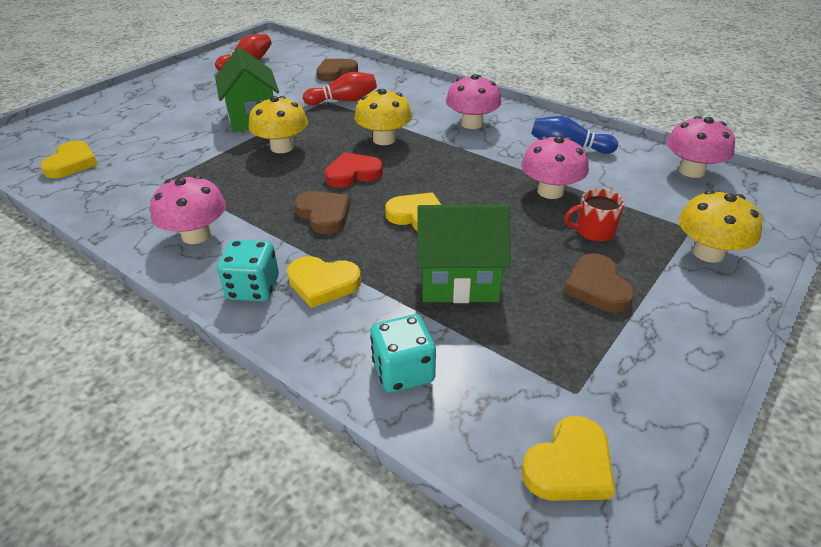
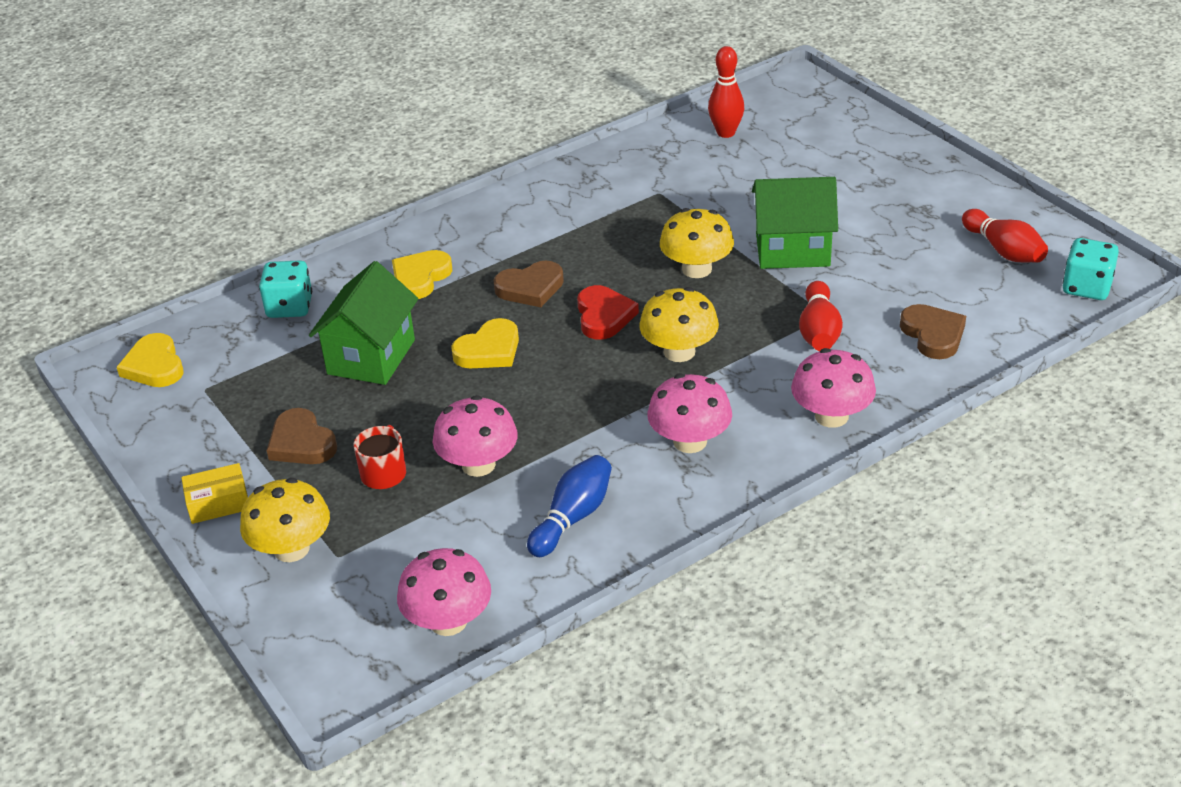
camera: 110 degrees right, 0 degrees up
yellow heart [40,141,98,178] -> red bowling pin [708,46,744,138]
pink mushroom [150,175,226,244] -> pink mushroom moved to [791,348,876,428]
turquoise dice [217,240,279,301] -> turquoise dice moved to [1063,238,1119,300]
brown heart [563,254,635,313] -> brown heart turned 135 degrees counterclockwise [266,408,337,464]
none -> yellow box [181,463,248,524]

